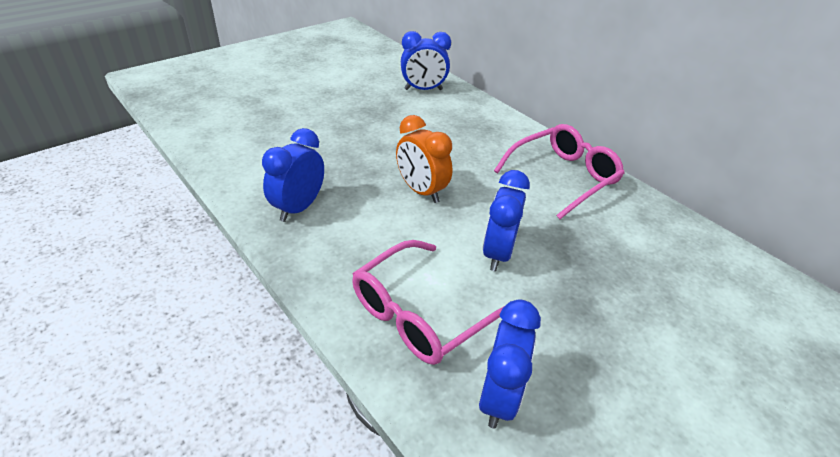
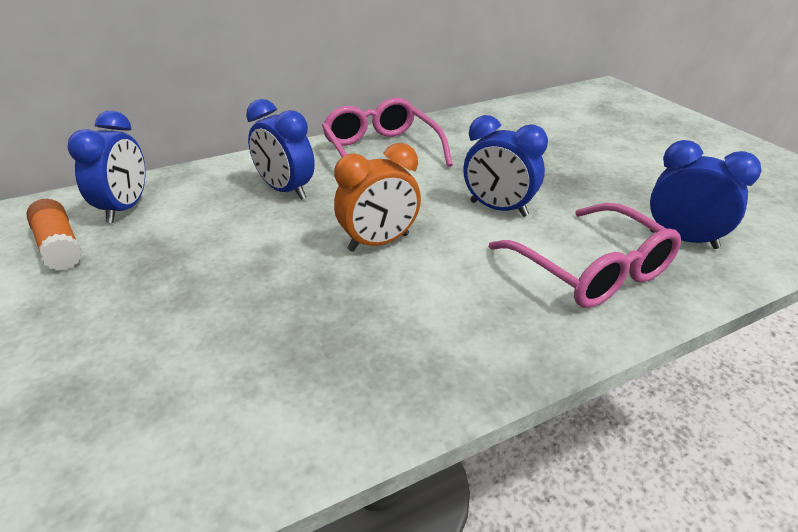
camera: 75 degrees left, 5 degrees down
blue clock [262,128,324,222] -> blue clock moved to [246,99,315,200]
none -> orange glue stick [26,199,82,271]

